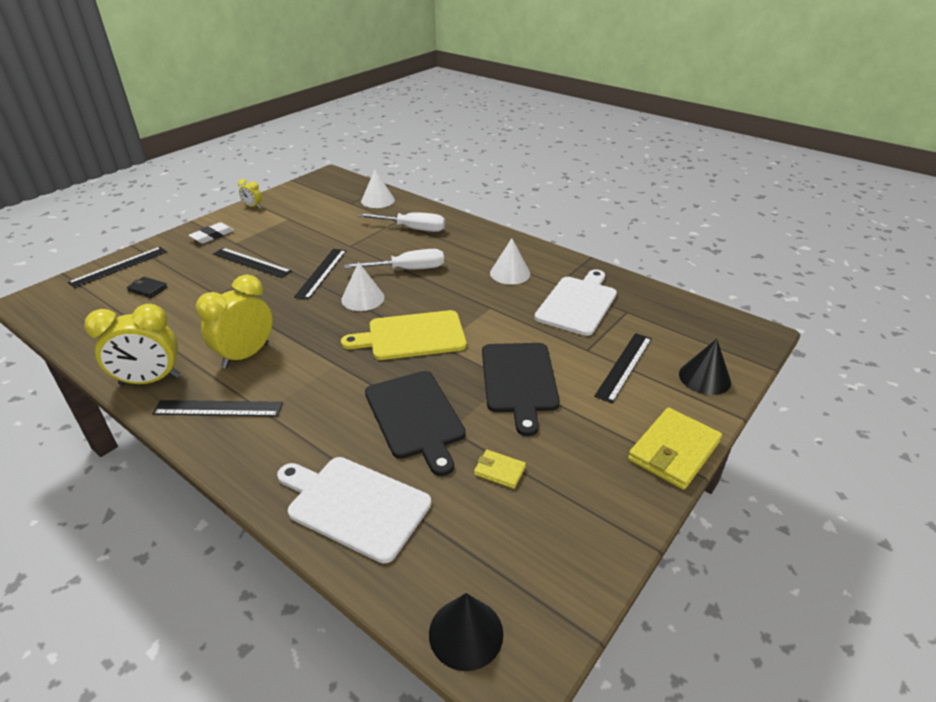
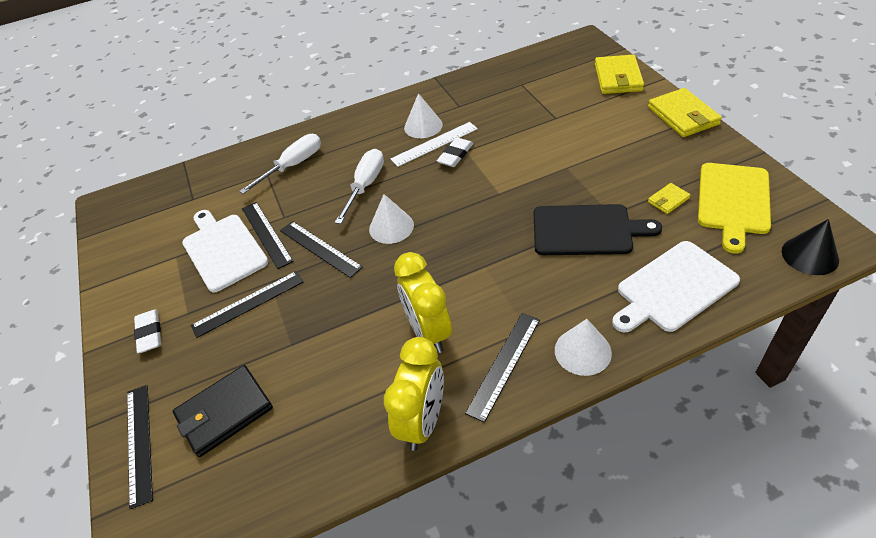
camera: 55 degrees left, 10 degrees up
black wallet [127,277,167,298] -> black wallet [173,365,273,457], size x1.97
yellow clock [238,179,262,208] -> none
yellow cutting board [341,310,466,360] -> yellow cutting board moved to [698,163,771,253]
white cone [361,169,395,208] -> white cone moved to [555,319,612,376]
black cutting board [482,343,560,436] -> none
white cutting board [534,269,617,336] -> white cutting board moved to [182,210,268,292]
black ruler [594,333,652,403] -> black ruler moved to [242,202,293,269]
black cone [679,339,731,395] -> yellow wallet [595,55,644,94]
none -> white ruler [391,122,478,167]
none -> white eraser [437,138,473,167]

